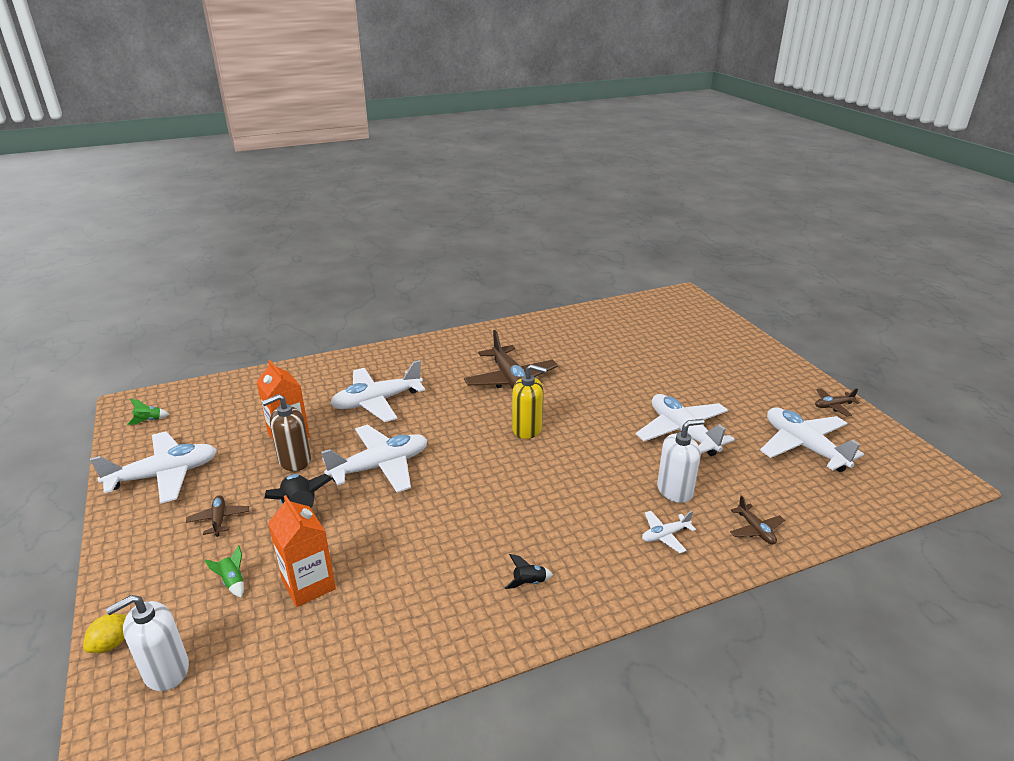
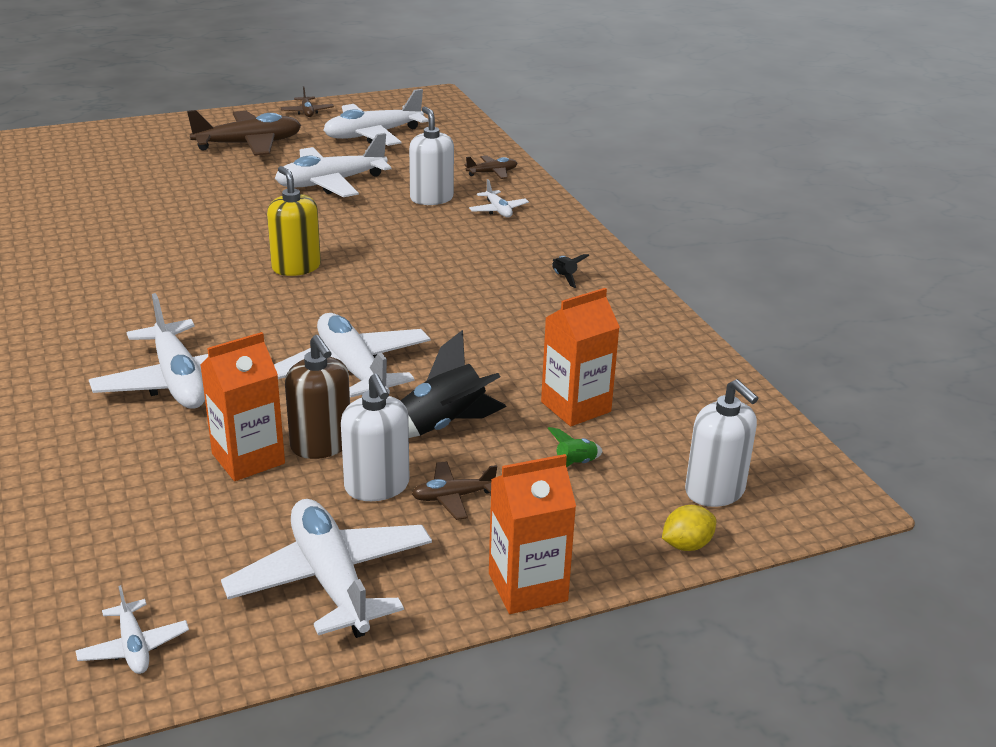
camera: 90 degrees left, 0 degrees up
yellow lemon [83,614,127,653] -> yellow lemon turned 60 degrees counterclockwise [662,505,716,551]
green rocket [127,399,170,425] -> white plane [76,585,189,674]
brown plane [464,330,558,389] -> brown plane moved to [187,110,301,156]
yellow soap dispenser [512,364,547,439] -> yellow soap dispenser turned 45 degrees counterclockwise [267,166,321,276]
none -> white soap dispenser [341,374,409,501]
none -> orange carton [489,454,576,614]

